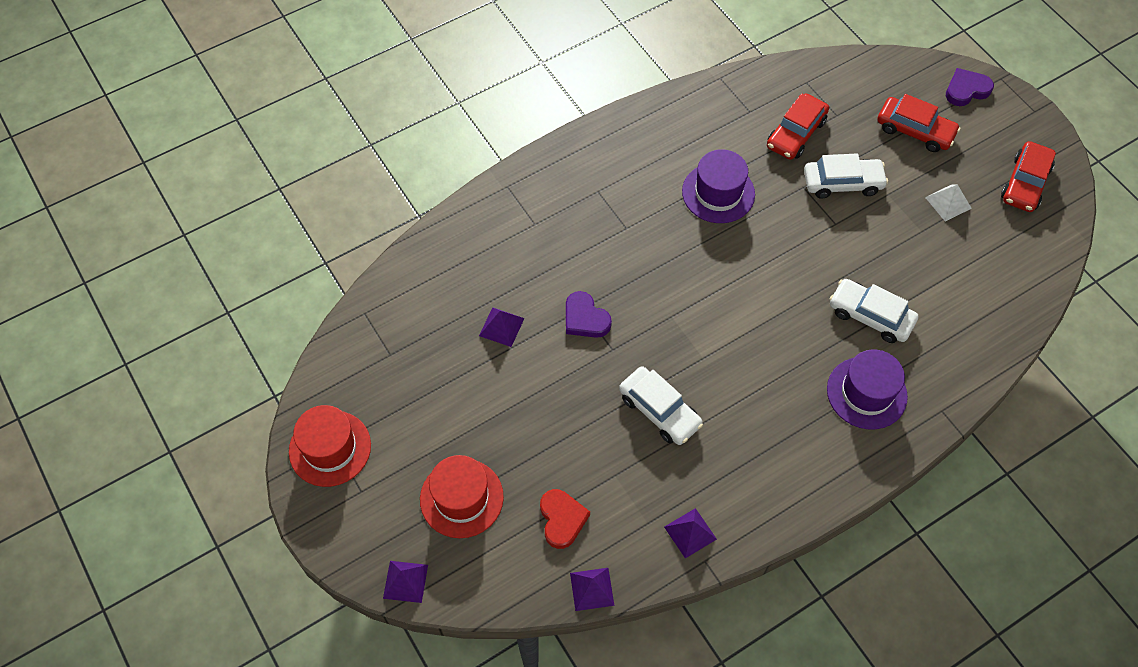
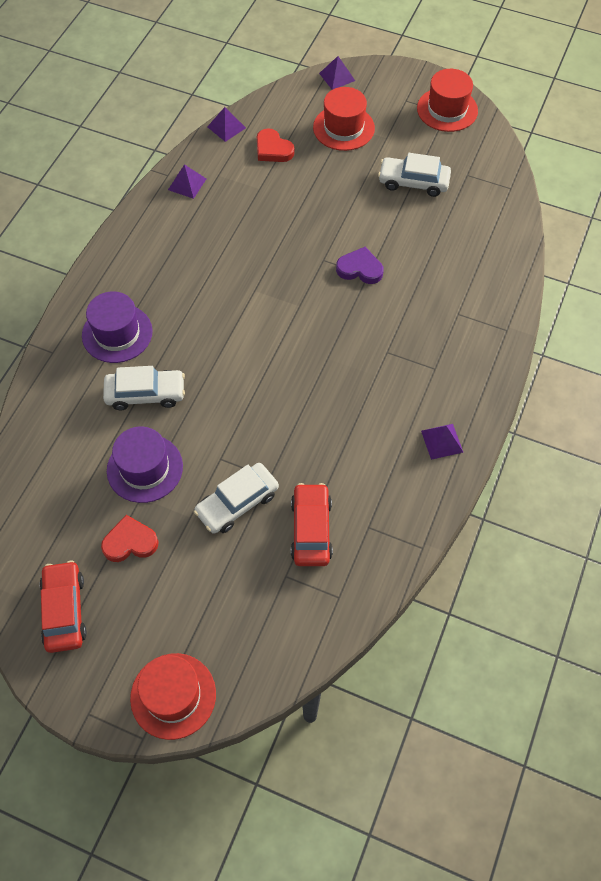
camera: 145 degrees right, 0 degrees up
purple pyramid [479,307,525,347] -> purple pyramid moved to [421,424,463,460]
white car [619,366,703,445] -> white car moved to [378,153,451,197]
purple hat [682,149,755,223] -> purple hat moved to [107,426,183,503]
red car [877,94,960,152] -> none
white pyramid [925,184,972,221] -> red heart [101,515,159,562]
purple heart [946,68,994,106] -> red hat [130,653,216,740]

